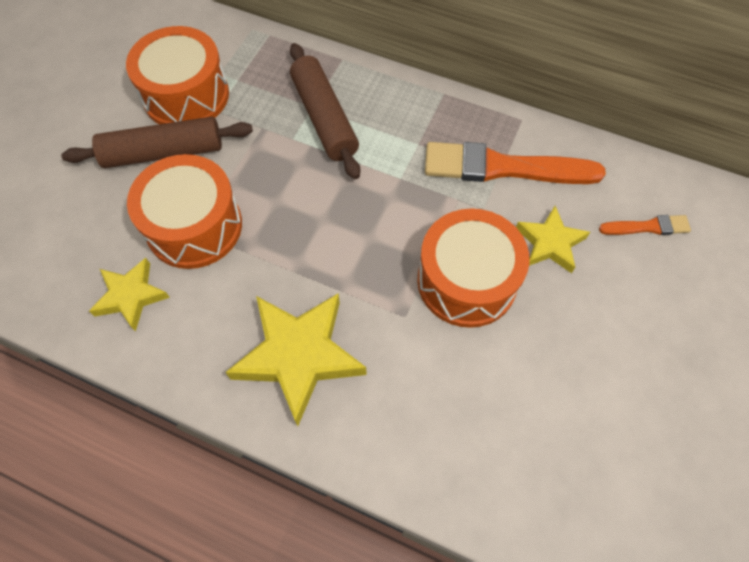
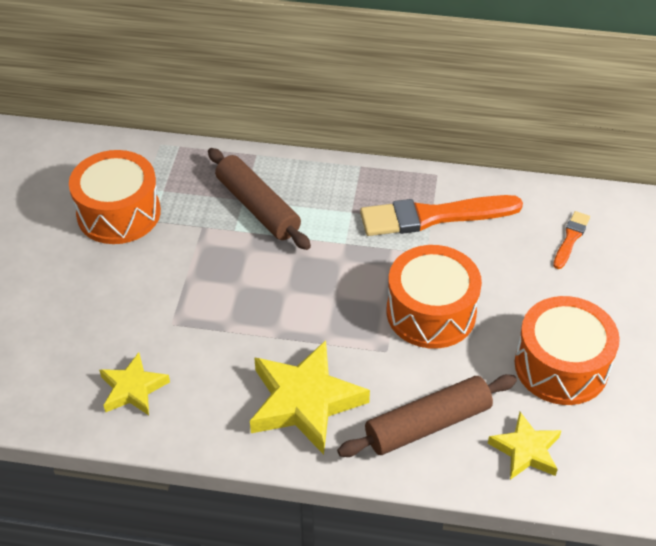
camera: 15 degrees left, 15 degrees down
brown rolling pin [61,117,253,168] -> brown rolling pin moved to [337,374,517,457]
orange drum [127,154,242,269] -> orange drum moved to [515,296,620,405]
yellow star [516,206,590,273] -> yellow star moved to [488,412,561,480]
orange brush [599,215,691,235] -> orange brush turned 45 degrees counterclockwise [553,211,590,269]

